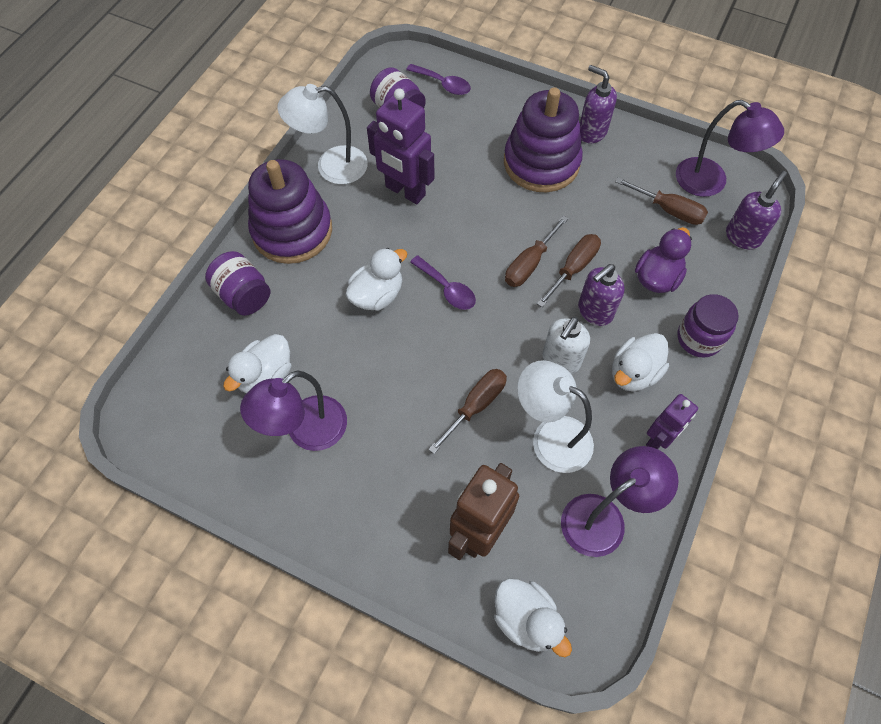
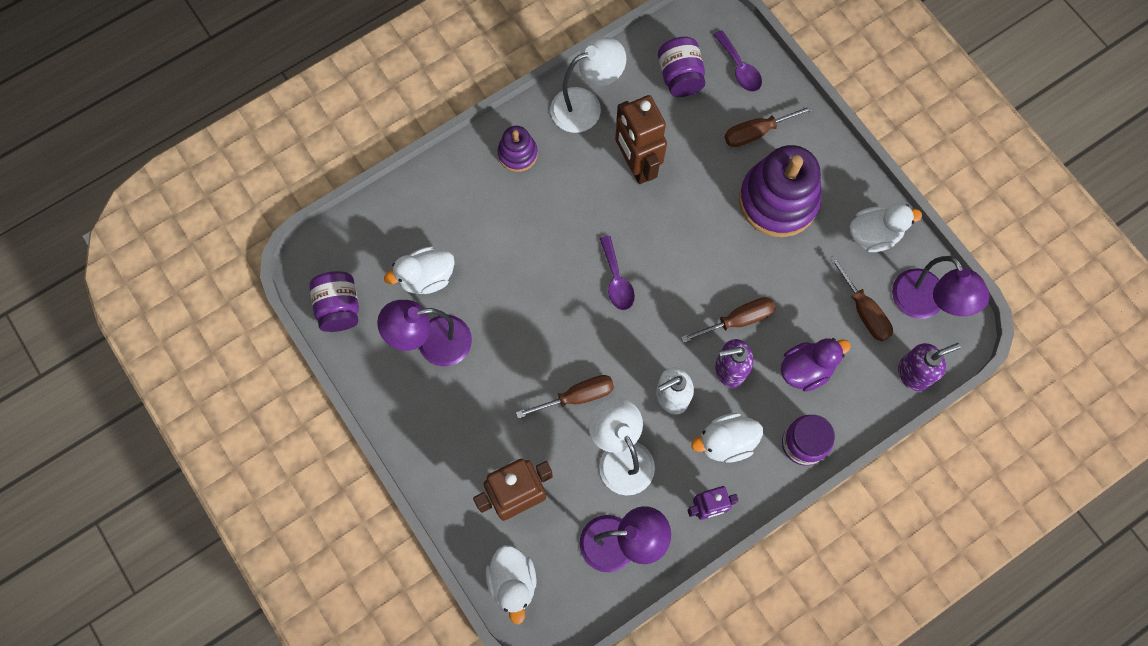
camera: 30 degrees right, 10 degrees up
purple jar [205,251,270,316] -> purple jar moved to [309,271,359,332]
purple stacking toy [248,159,332,264] -> purple stacking toy [497,126,538,172], size x0.51
white lamp [277,84,368,184] -> white lamp turned 135 degrees clockwise [550,37,626,133]
white duck [346,248,407,311] -> white duck moved to [850,203,922,252]
purple robot [367,88,434,204] -> brown robot [615,95,667,184]
brown screwdriver [505,216,568,287] -> brown screwdriver moved to [725,105,813,147]
purple soap dispenser [580,65,617,143] -> none

